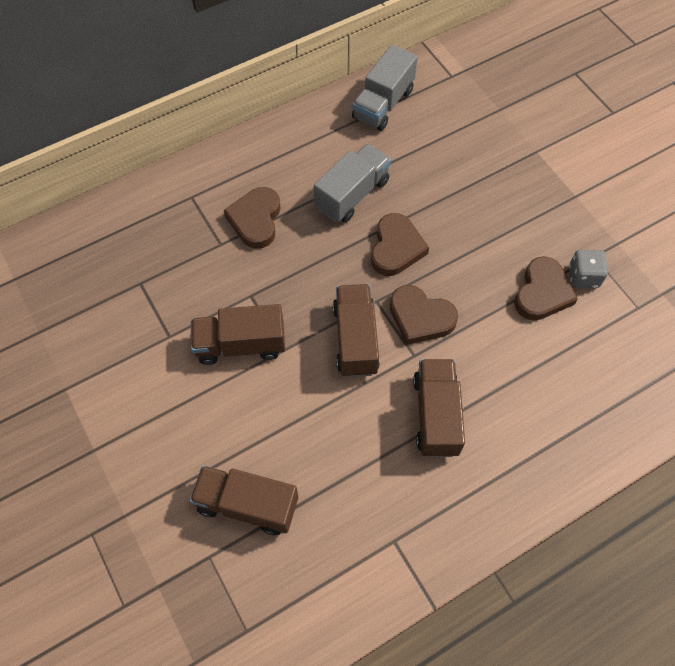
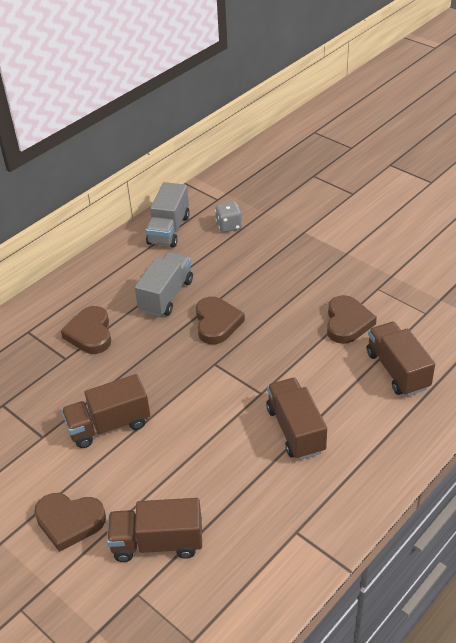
camera: 15 degrees left, 20 degrees down
brown truck [333,284,380,377] -> brown truck moved to [367,322,435,396]
brown heart [390,285,458,345] -> brown heart moved to [34,493,106,552]
grey dice [569,250,608,288] -> grey dice moved to [215,201,242,233]

